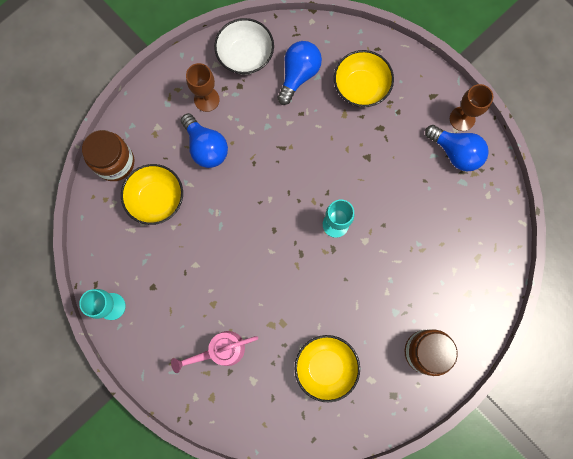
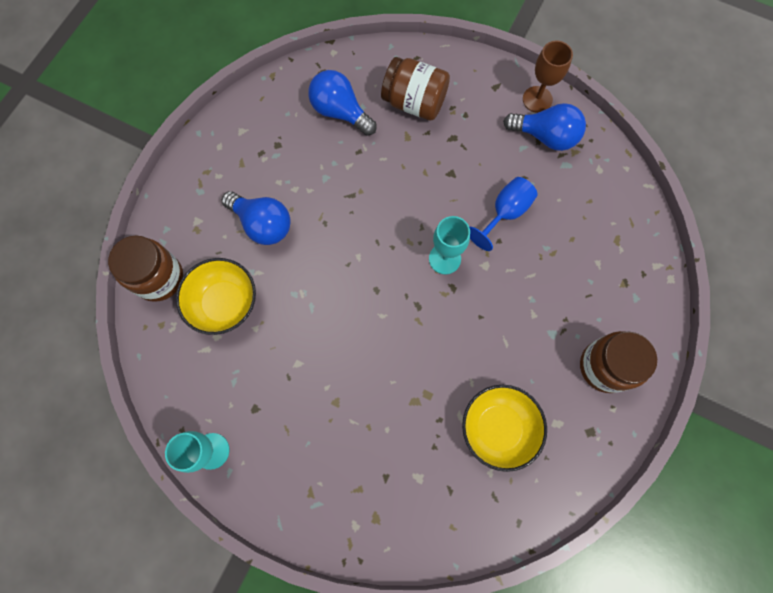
camera: 20 degrees left, 5 degrees down
pink watering can [171,331,258,373] -> none
brown goblet [186,63,220,112] -> none
white bowl [214,18,274,75] -> none
blue light bulb [277,41,322,105] -> blue light bulb turned 60 degrees counterclockwise [308,70,377,136]
yellow bowl [334,50,394,107] -> brown jar [381,57,450,121]
none -> blue goblet [470,177,538,251]

